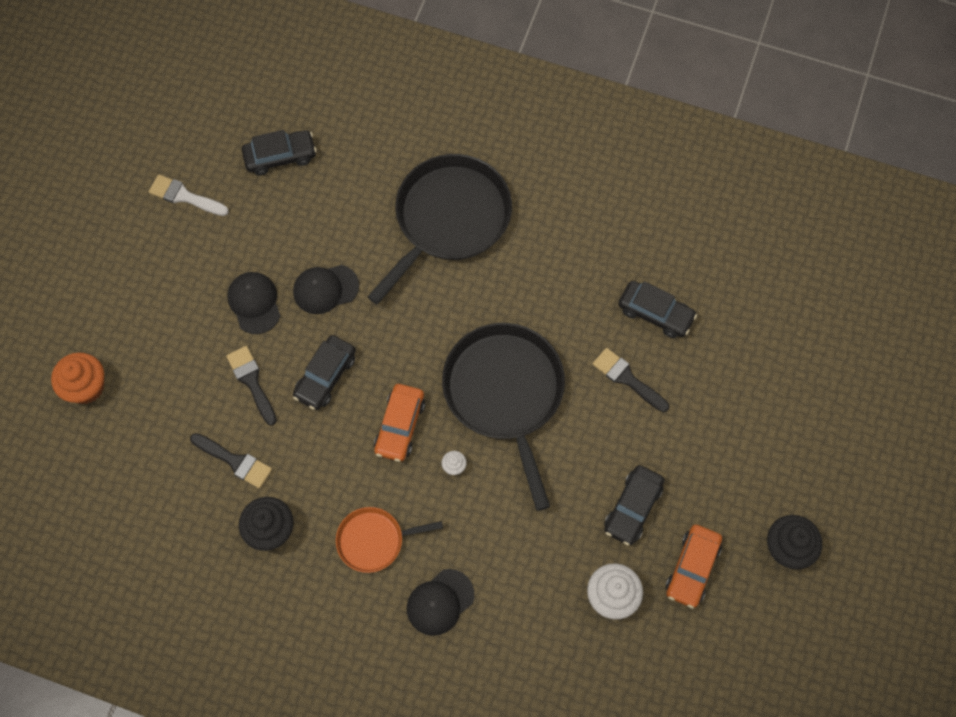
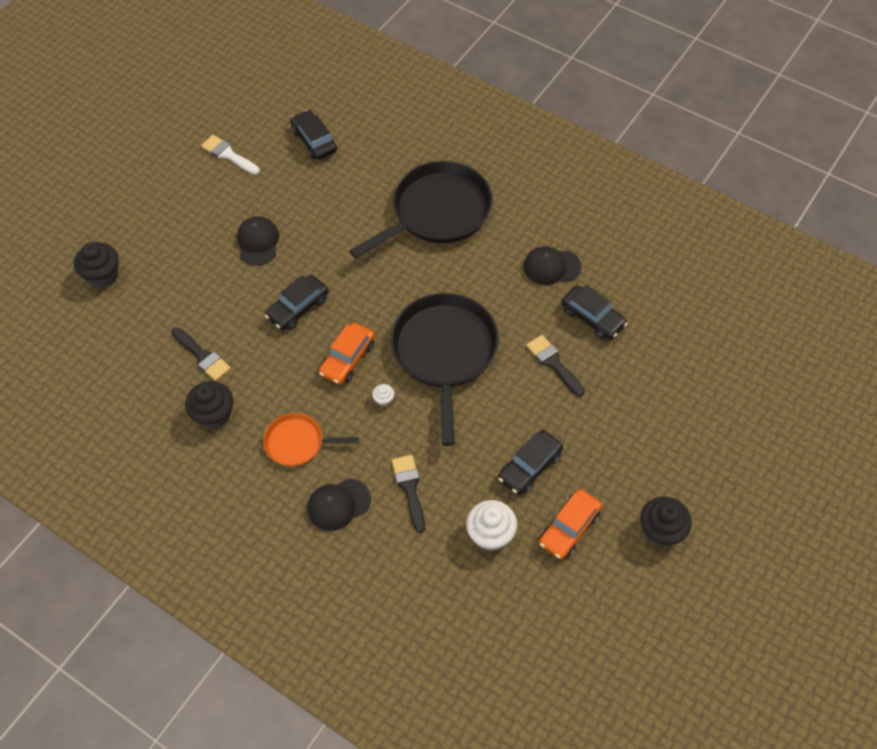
camera: 15 degrees right, 10 degrees down
orange cupcake [51,353,104,404] -> black cupcake [74,242,119,288]
black brush [226,346,277,426] -> black brush moved to [392,455,425,533]
black car [242,130,317,176] -> black car turned 120 degrees counterclockwise [290,110,337,160]
black cap [293,265,359,314] -> black cap moved to [523,246,581,285]

